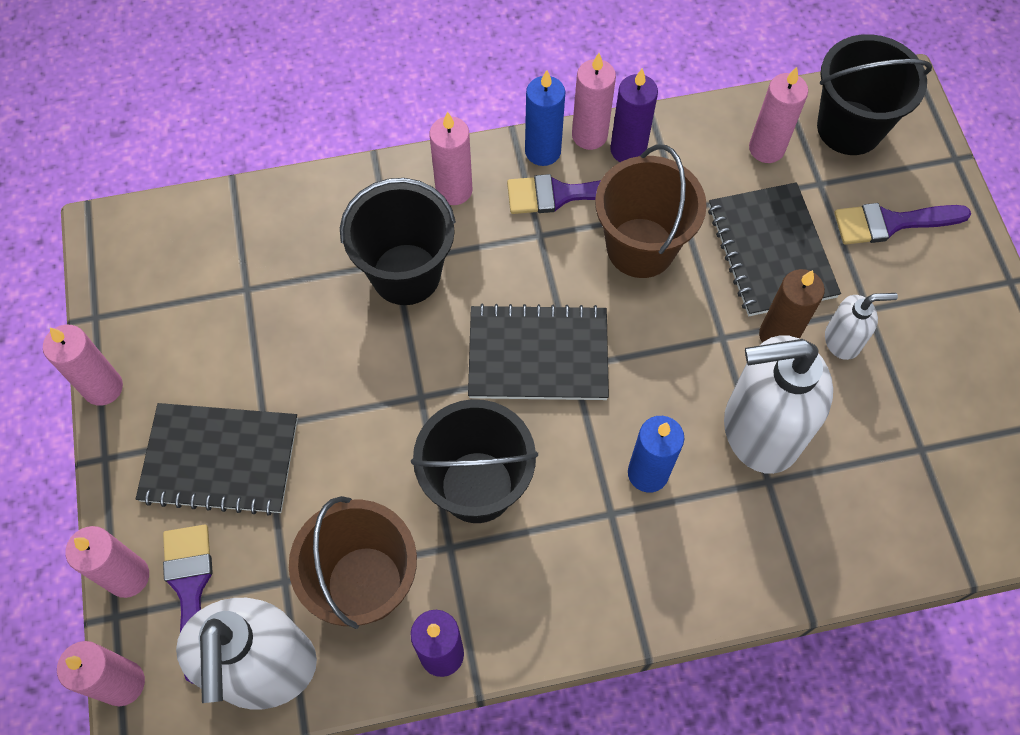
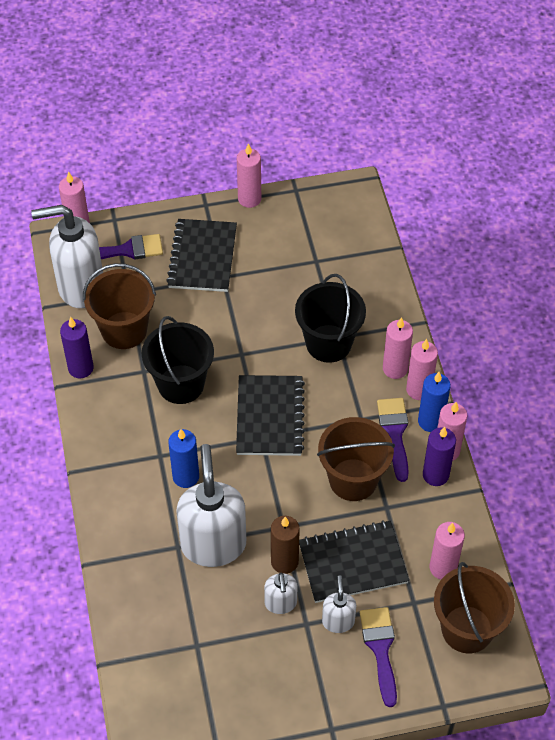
camera: 90 degrees right, 10 degrees down
pink candle [65,526,149,598] -> pink candle moved to [406,339,438,400]
black bucket [817,34,932,155] -> brown bucket [434,562,515,653]
none -> white soap dispenser [322,575,356,633]

